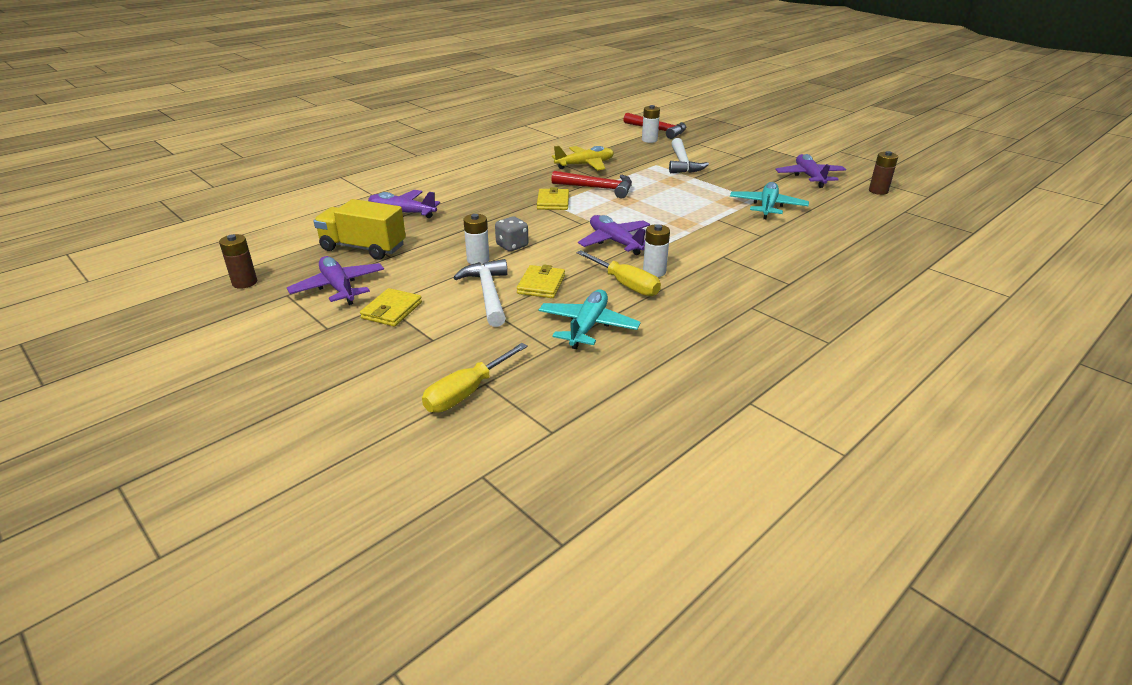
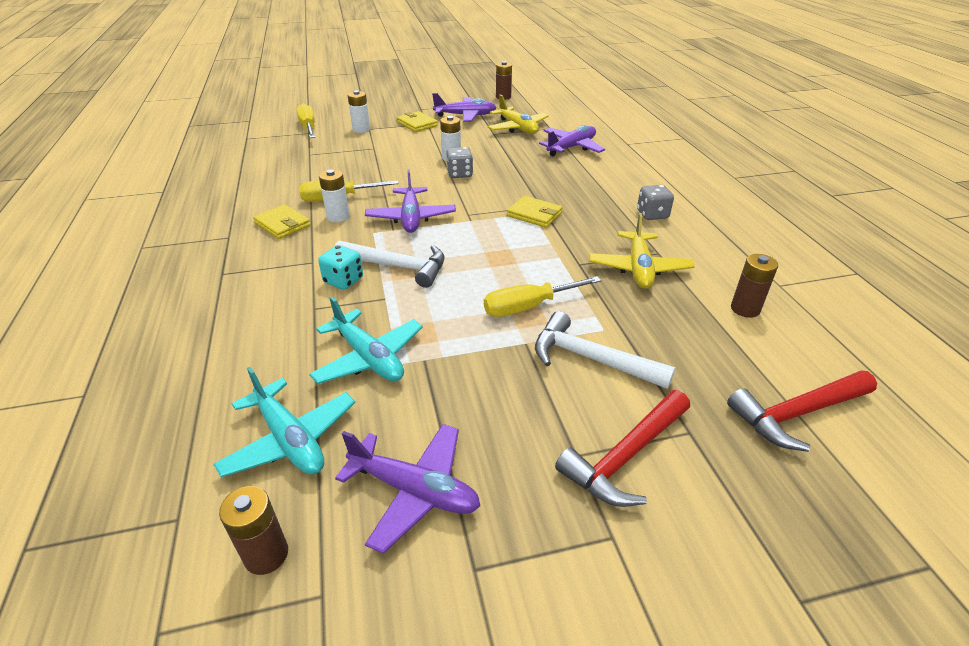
camera: 120 degrees right, 5 degrees up
yellow truck [314,199,406,260] -> yellow plane [488,94,549,134]
white hammer [453,259,508,327] -> white hammer moved to [335,240,445,288]
yellow wallet [517,264,565,298] -> yellow wallet moved to [253,204,311,239]
turquoise plane [539,290,641,349] -> turquoise plane moved to [213,367,355,477]
red hammer [551,171,632,198] -> red hammer moved to [555,390,690,507]
purple plane [578,215,650,255] -> purple plane turned 90 degrees clockwise [365,170,456,233]
white battery [642,105,660,143] -> white battery moved to [348,90,370,133]
none -> turquoise dice [318,245,363,290]
none -> yellow screwdriver [484,276,601,317]
none -> grey dice [637,185,674,220]
none -> brown battery [731,254,778,318]

